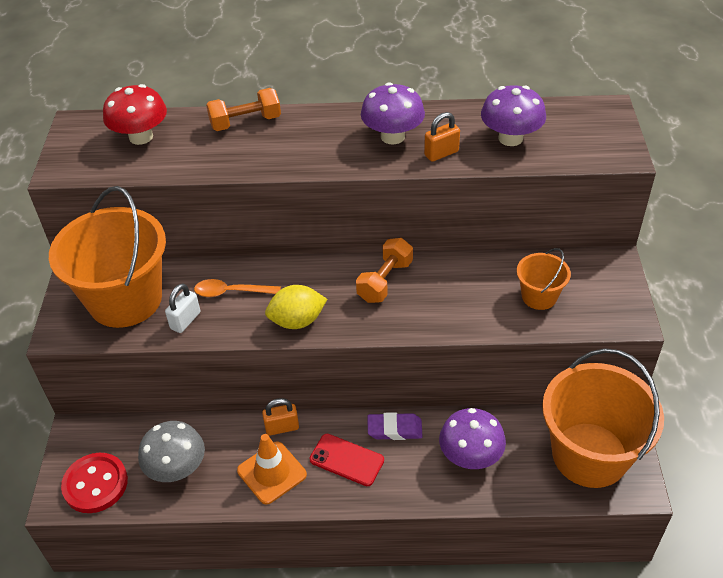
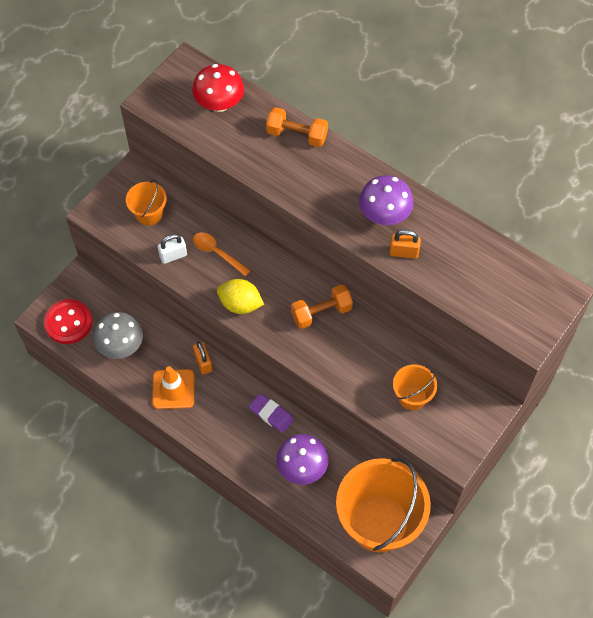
camera: 35 degrees right, 15 degrees up
orange bucket [49,186,166,328] -> orange bucket [126,180,167,225], size x0.47
orange padlock [262,398,299,436] -> orange padlock turned 45 degrees clockwise [193,341,213,374]
red phone [309,434,384,486] -> none
purple mushroom [481,85,546,146] -> none

